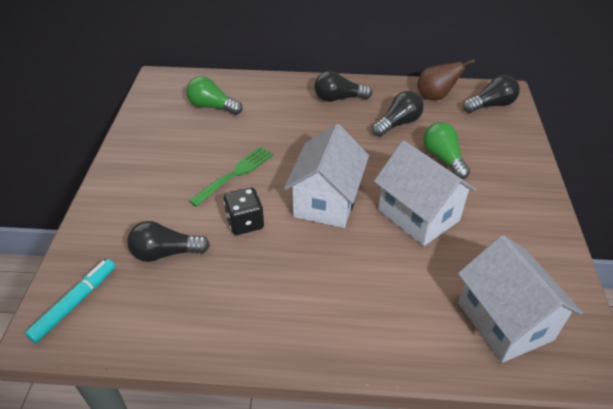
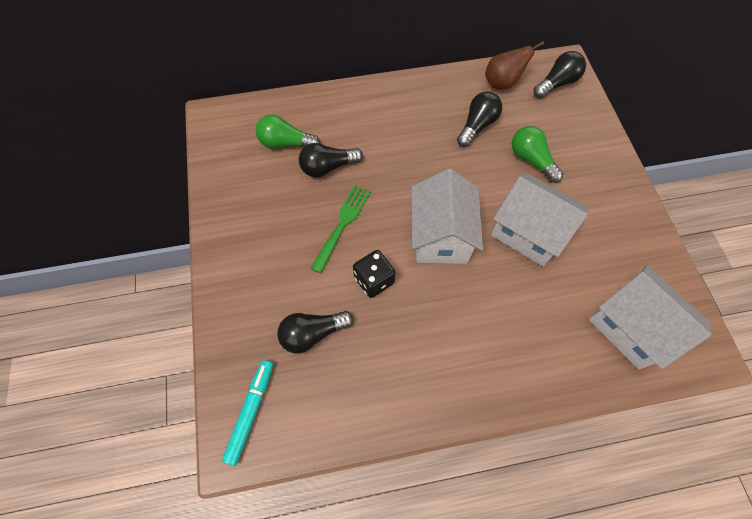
camera: 15 degrees left, 20 degrees up
black light bulb [314,71,373,102] -> black light bulb moved to [299,143,363,178]

